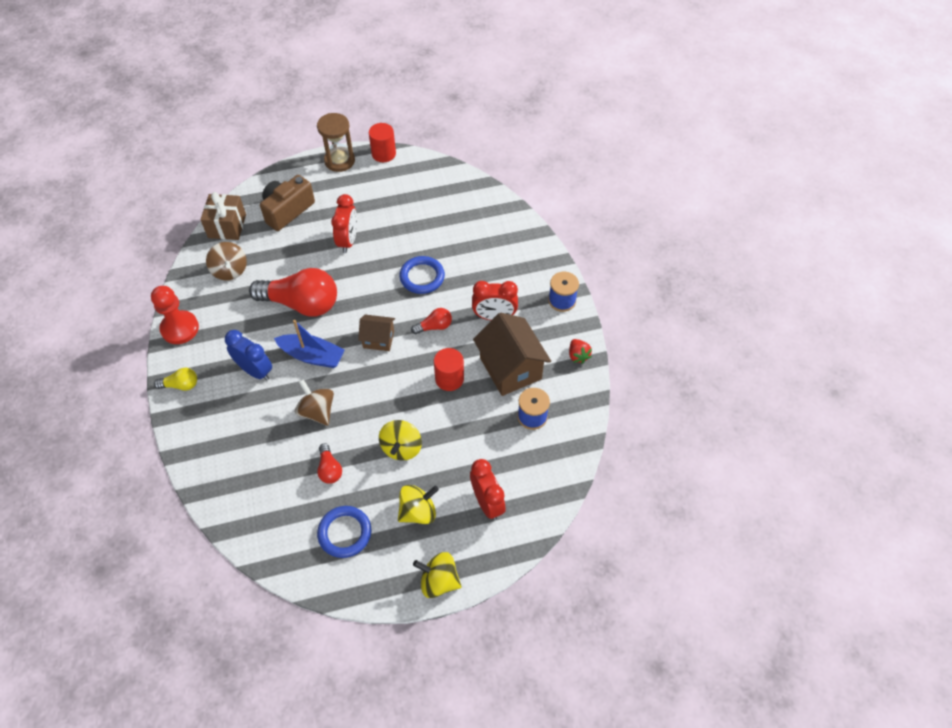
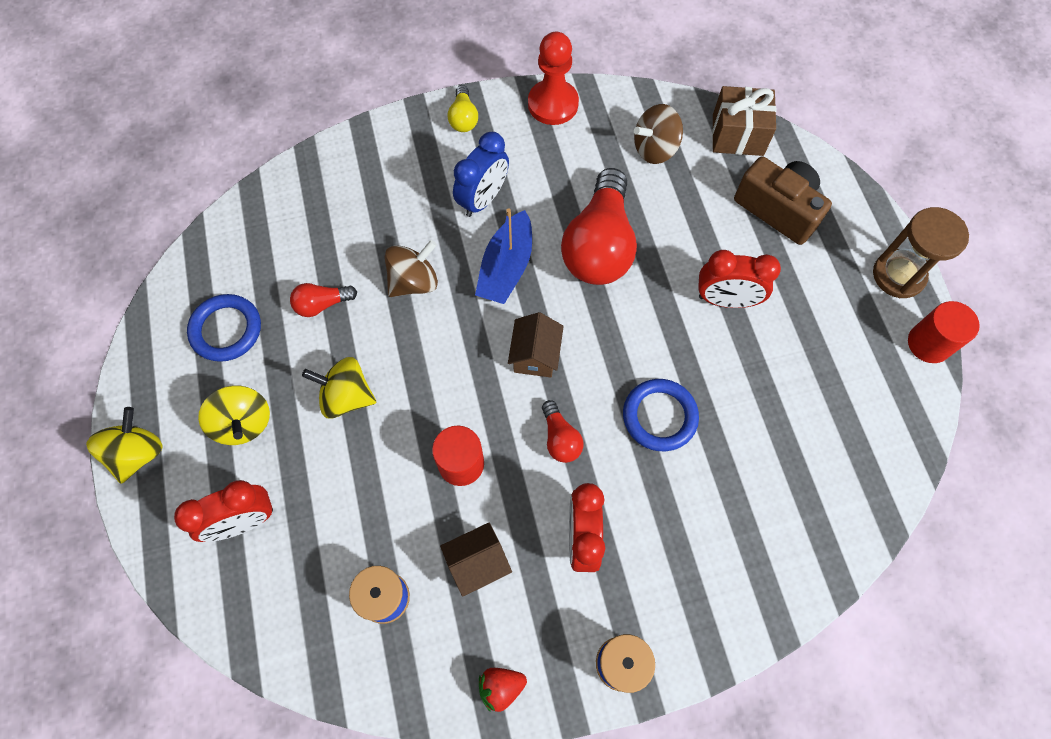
camera: 90 degrees right, 10 degrees up
brown house [473,313,551,396] -> brown house [440,523,512,597], size x0.56

